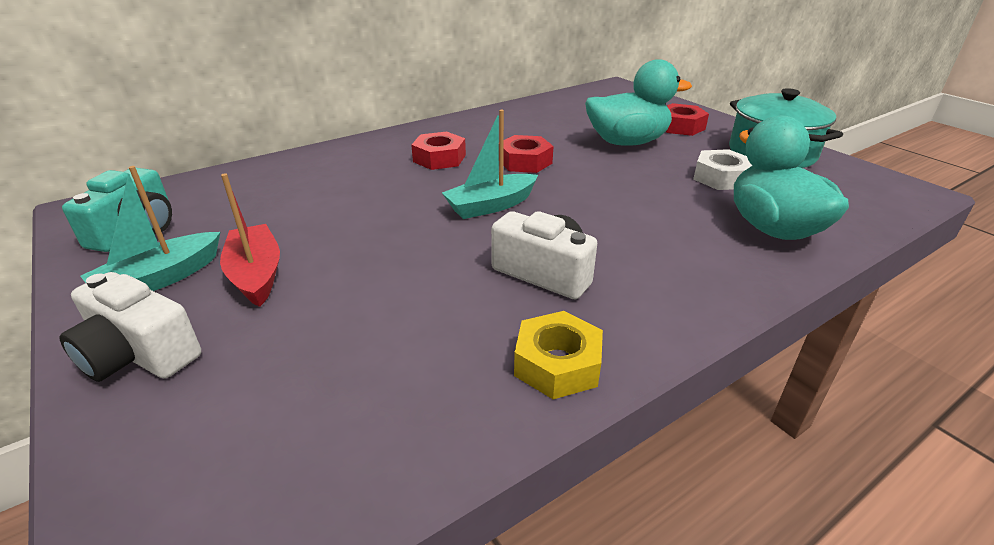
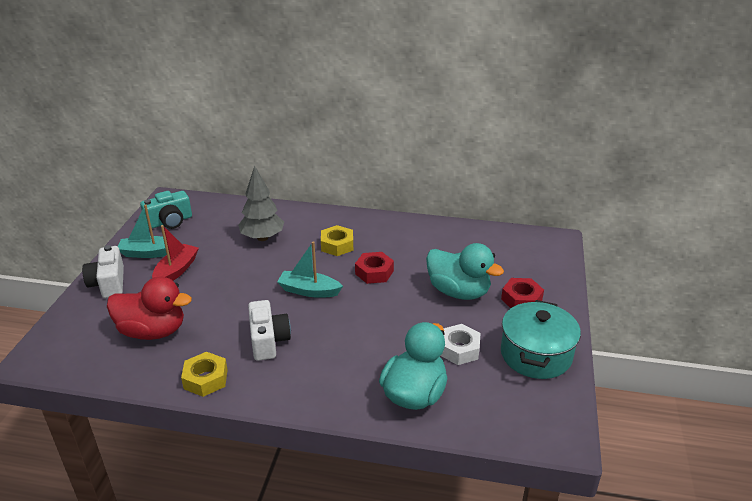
camera: 45 degrees right, 0 degrees up
red nut [411,131,466,170] -> yellow nut [321,225,353,256]
none -> red duck [107,277,192,340]
none -> grey tree [238,166,284,241]

